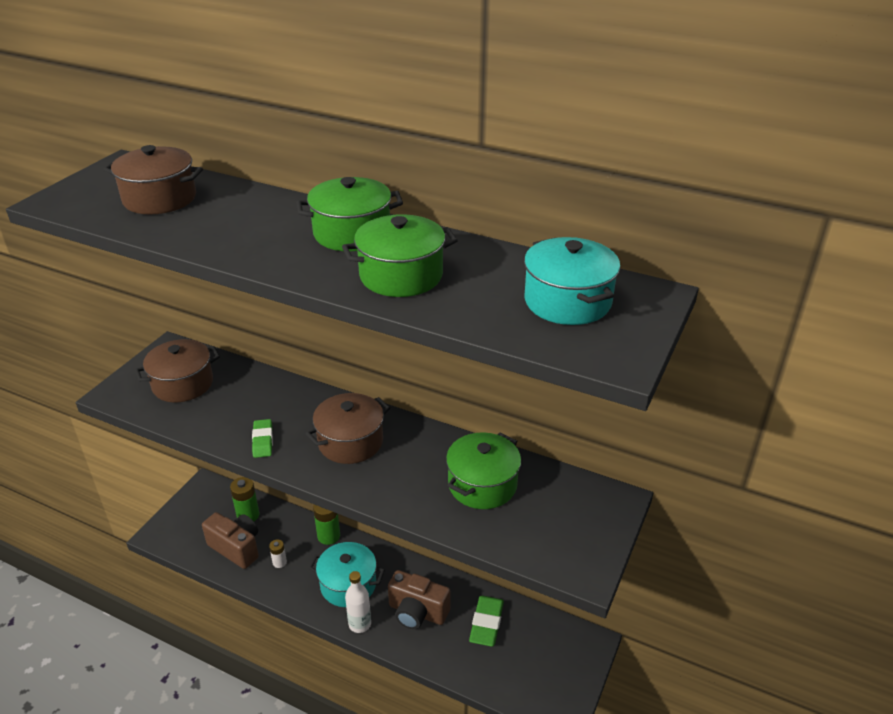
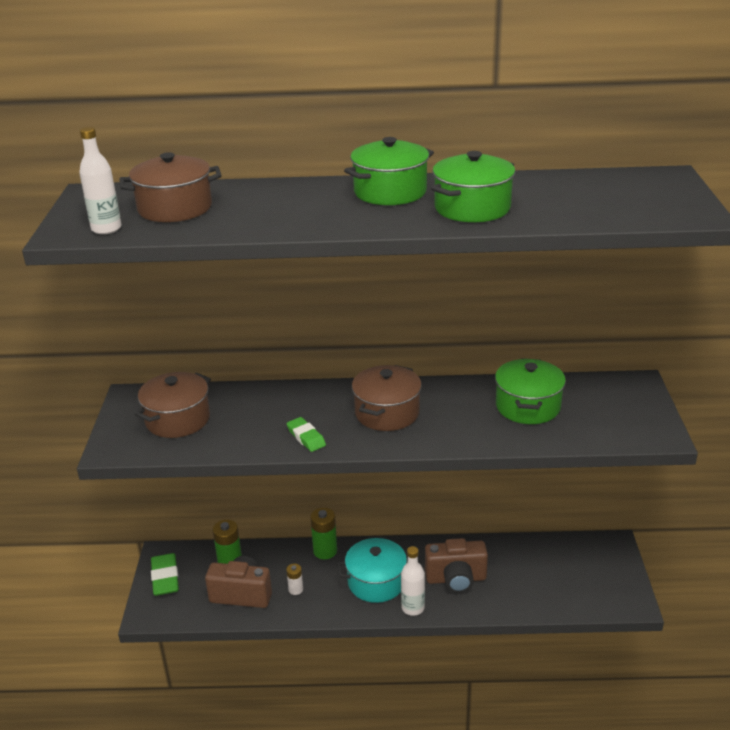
camera: 25 degrees left, 5 degrees down
green eraser [469,596,504,647] -> green eraser moved to [151,553,179,596]
turquoise pot [524,237,620,325] -> none
none -> white bottle [79,127,121,234]

